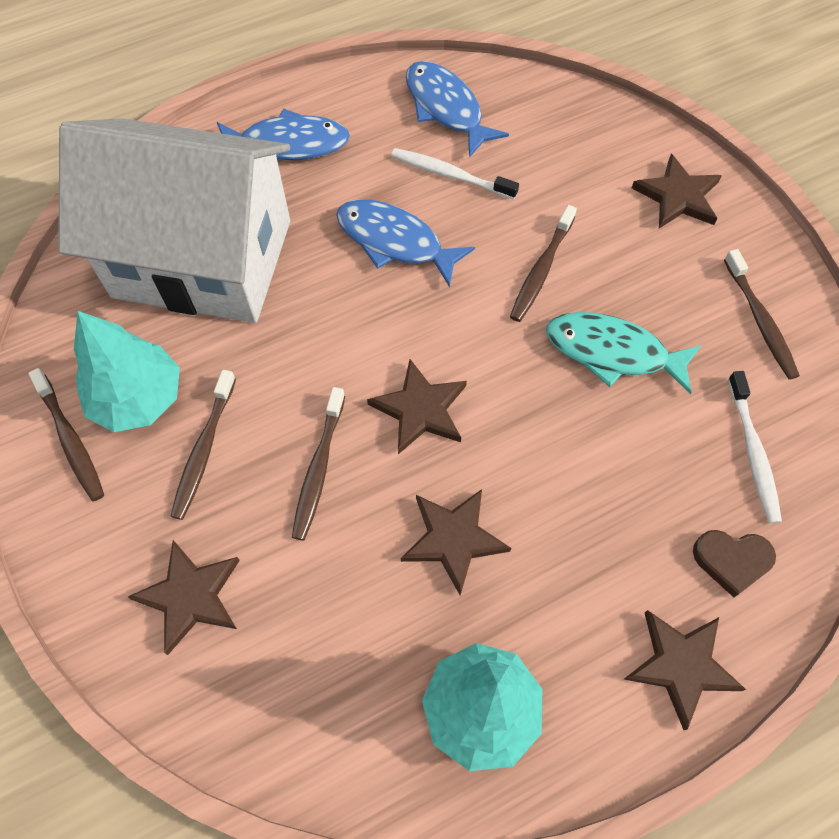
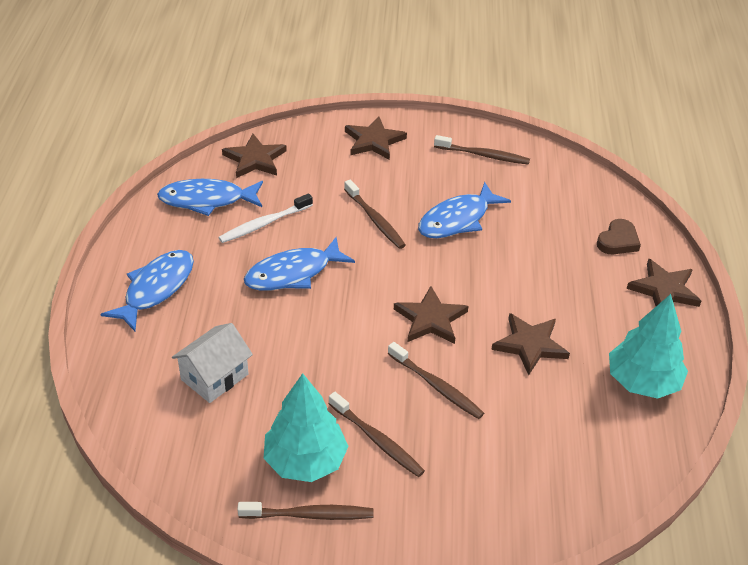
camera: 60 degrees left, 20 degrees down
white house [58,118,290,323] -> white house [172,323,253,403], size x0.41
brown star [128,540,240,655] -> brown star moved to [222,134,287,178]
turquoise fish [546,312,702,394] -> blue fish [418,182,511,238]
white toothbrush [728,371,782,524] -> none

